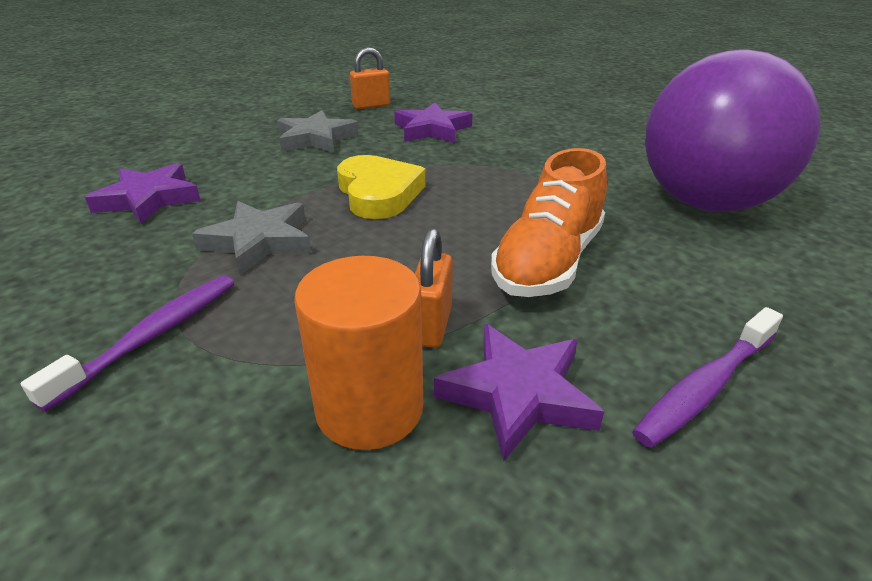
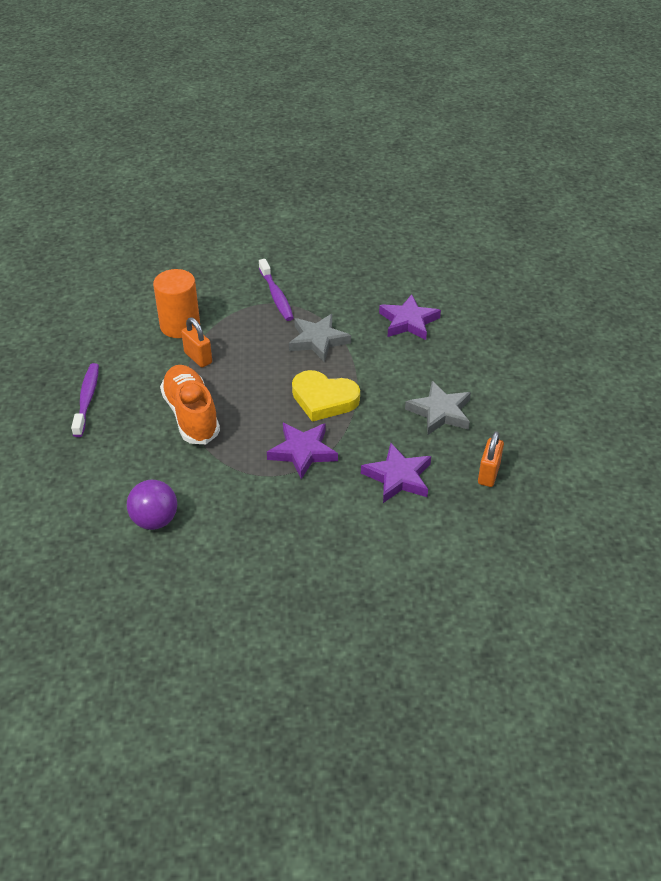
camera: 130 degrees right, 10 degrees up
purple star [434,324,604,462] -> purple star moved to [267,423,338,479]
purple ball [645,49,821,212] -> purple ball [127,480,177,530], size x0.46

